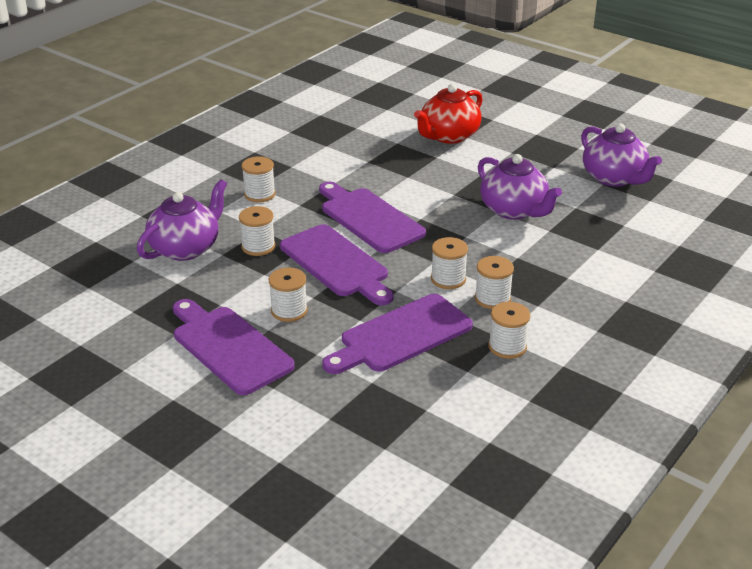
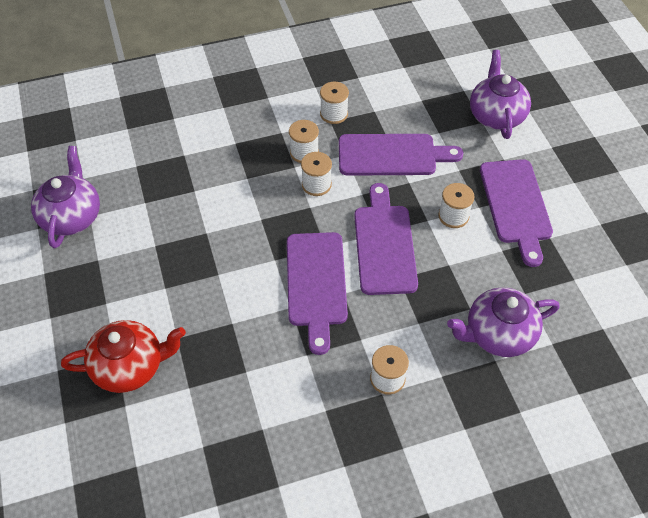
camera: 145 degrees left, 20 degrees up
white spool [239,206,275,256] -> none
purple teapot [478,154,562,220] -> purple teapot moved to [470,50,531,139]

